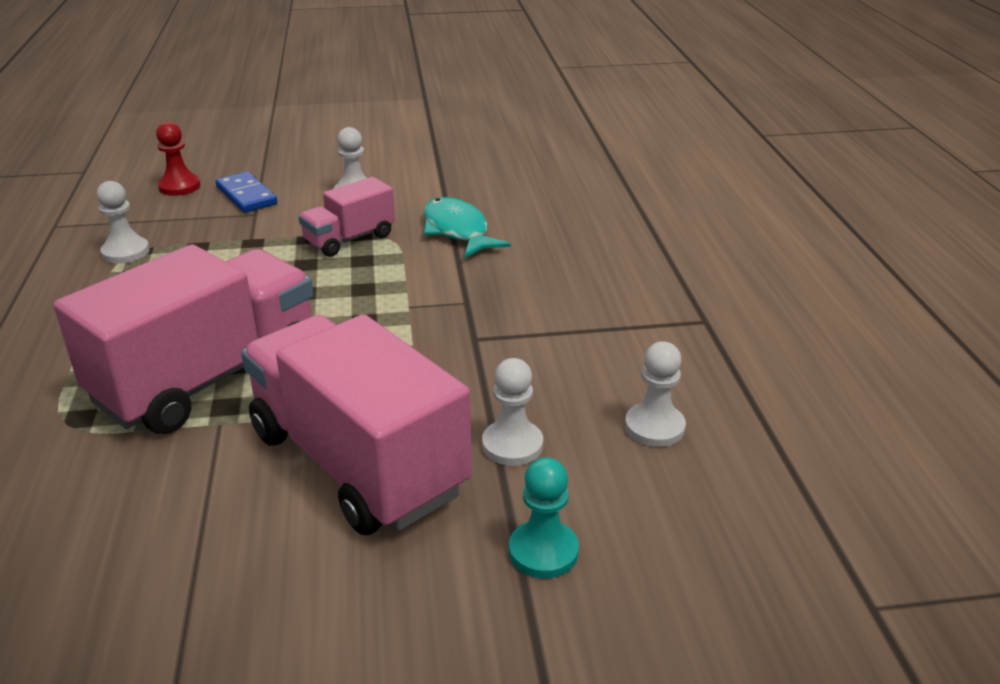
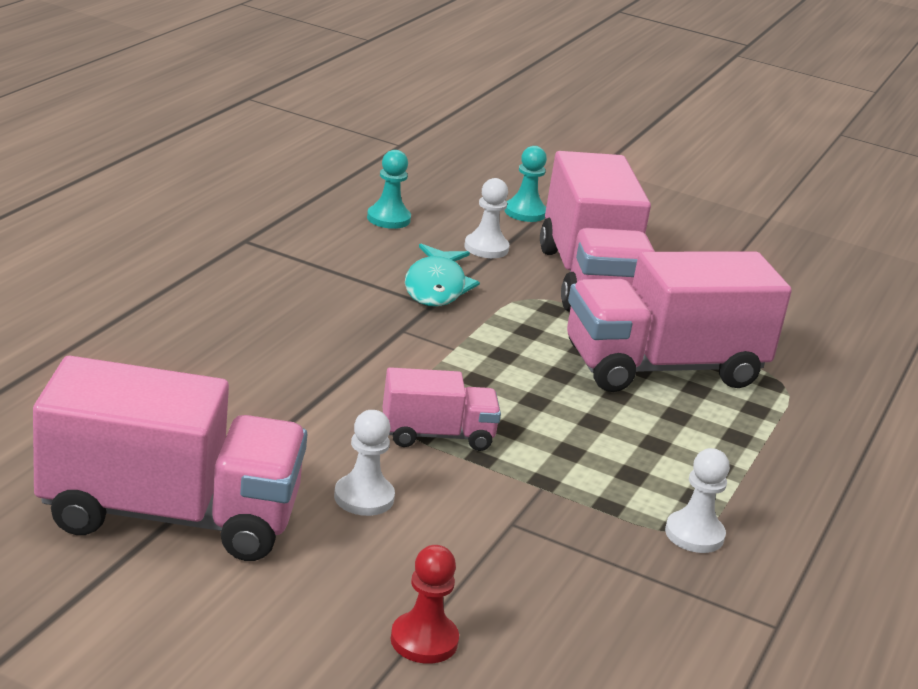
camera: 150 degrees left, 5 degrees down
red pawn [156,122,200,196] -> red pawn moved to [391,545,459,664]
blue domino [215,172,277,213] -> none
turquoise fish [424,197,511,258] -> turquoise fish moved to [405,244,480,306]
white pawn [625,341,686,447] -> turquoise pawn [367,150,411,229]
none -> pink truck [33,356,307,561]

